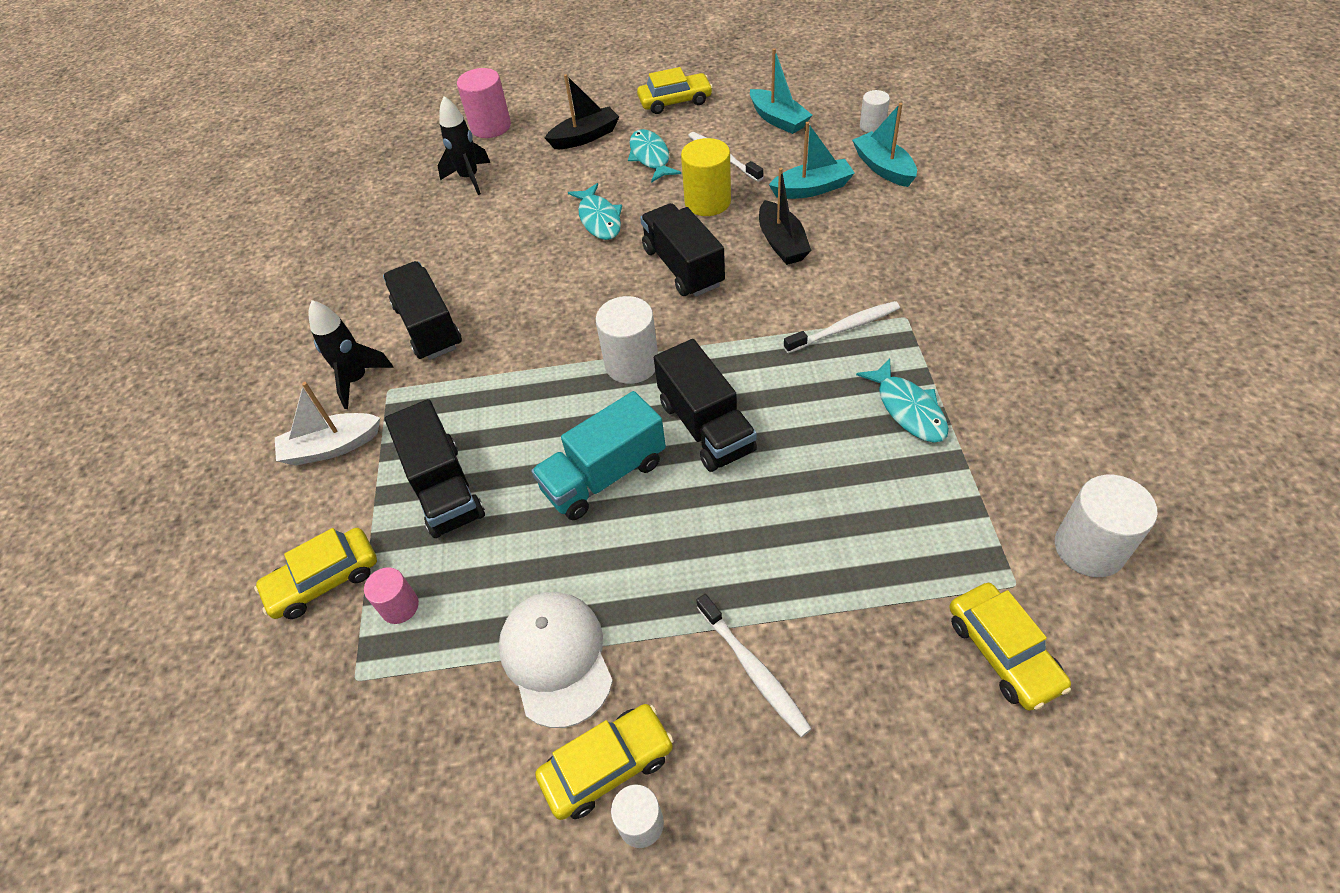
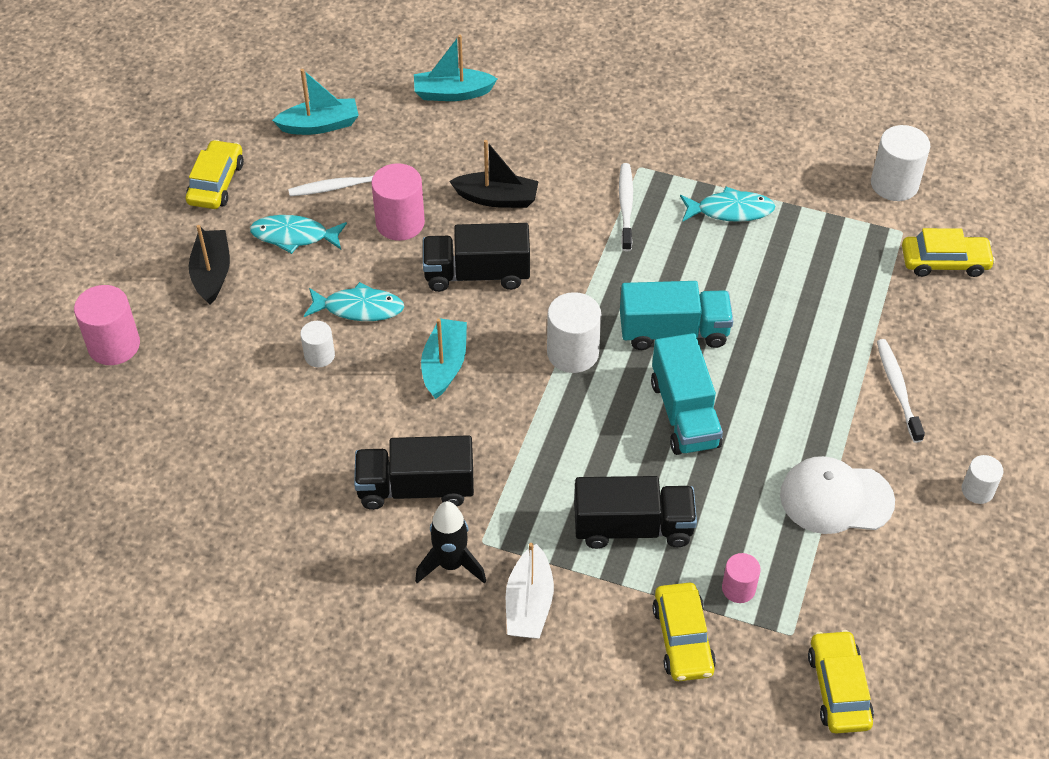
camera: 70 degrees left, 0 degrees up
black rocket [438,96,490,195] -> none
yellow car [535,704,674,820] -> yellow car moved to [808,630,874,733]
black truck [654,339,757,472] -> turquoise truck [620,281,733,350]
yellow cylinder [681,138,731,216] -> pink cylinder [371,163,425,241]
white toothbrush [696,594,812,737] -> white toothbrush turned 90 degrees counterclockwise [877,339,925,443]
turquoise boat [769,122,855,199] -> turquoise boat moved to [421,318,467,399]
white cylinder [860,90,890,133] -> white cylinder moved to [300,321,335,367]

